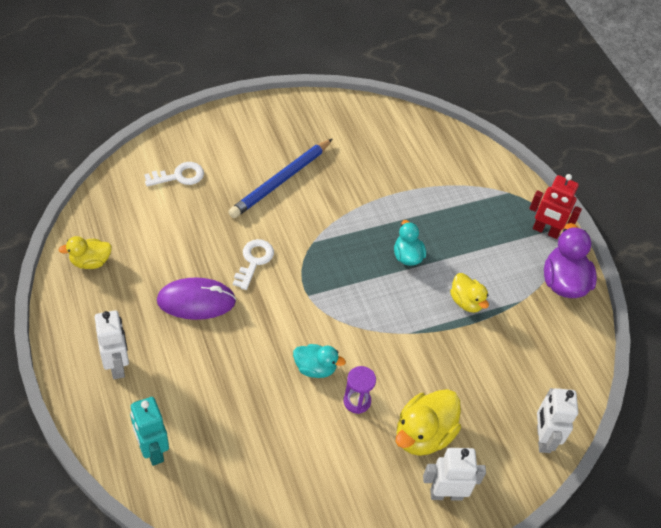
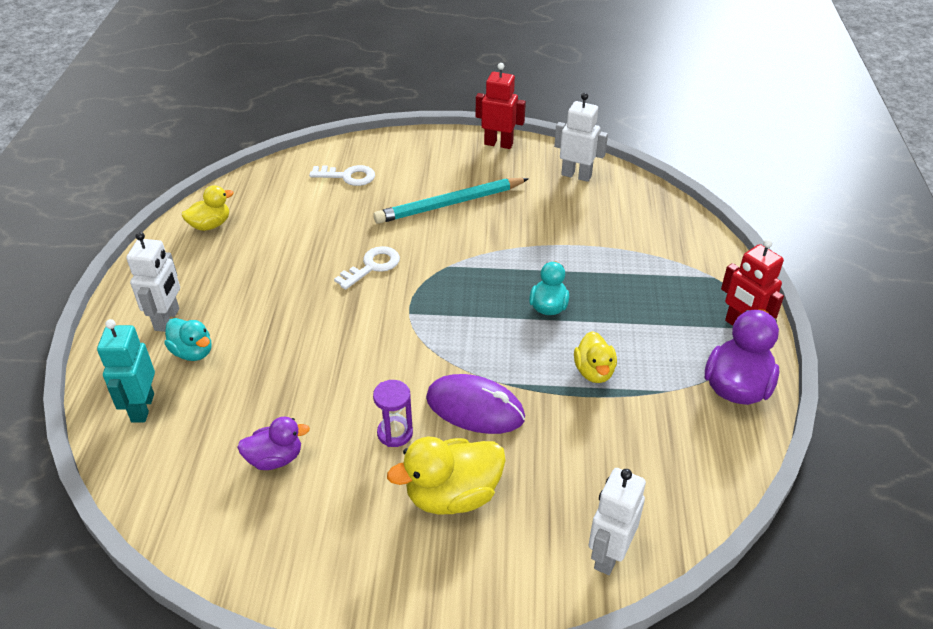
camera: 30 degrees right, 10 degrees down
yellow duck [59,236,112,269] -> yellow duck turned 135 degrees clockwise [182,185,234,231]
purple mouse [157,277,236,320] -> purple mouse moved to [426,374,525,434]
blue pencil [228,139,332,218] -> turquoise pencil [373,178,529,224]
turquoise duck [293,344,346,378] -> turquoise duck moved to [164,318,211,361]
white robot [423,448,486,501] -> white robot moved to [554,93,608,182]
none -> purple duck [237,417,310,470]
none -> red robot [476,63,526,149]

